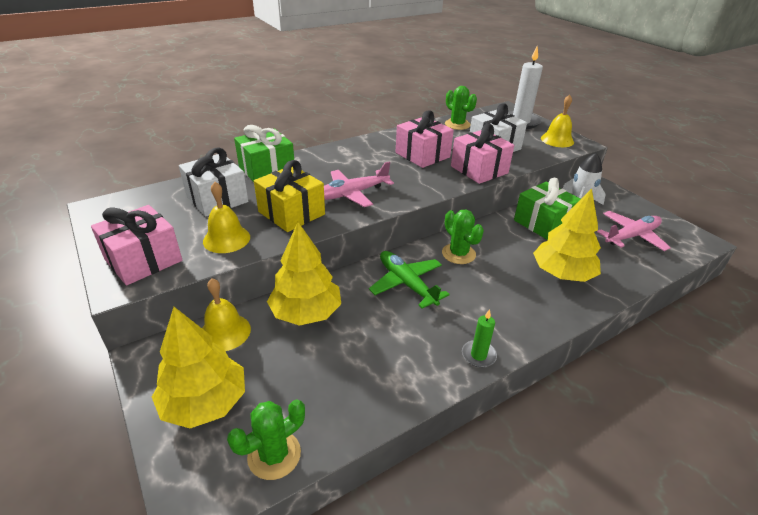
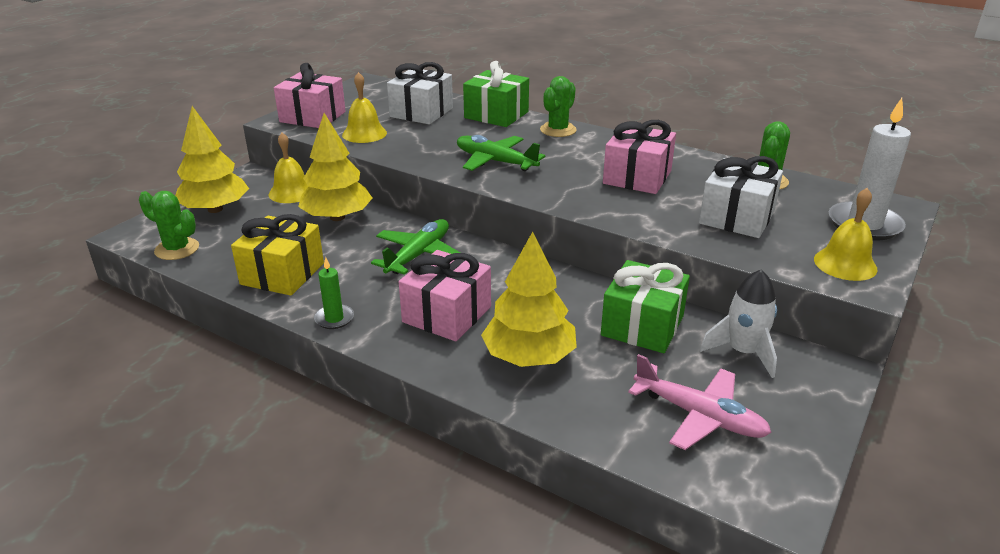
camera: 65 degrees right, 5 degrees down
yellow gift [254,160,325,232] -> yellow gift moved to [231,214,324,296]
pink plane [324,161,394,207] -> green plane [457,135,546,171]
green cactus [442,209,484,264] -> green cactus moved to [540,76,577,137]
pink gift [451,124,514,184] -> pink gift moved to [399,250,491,341]

